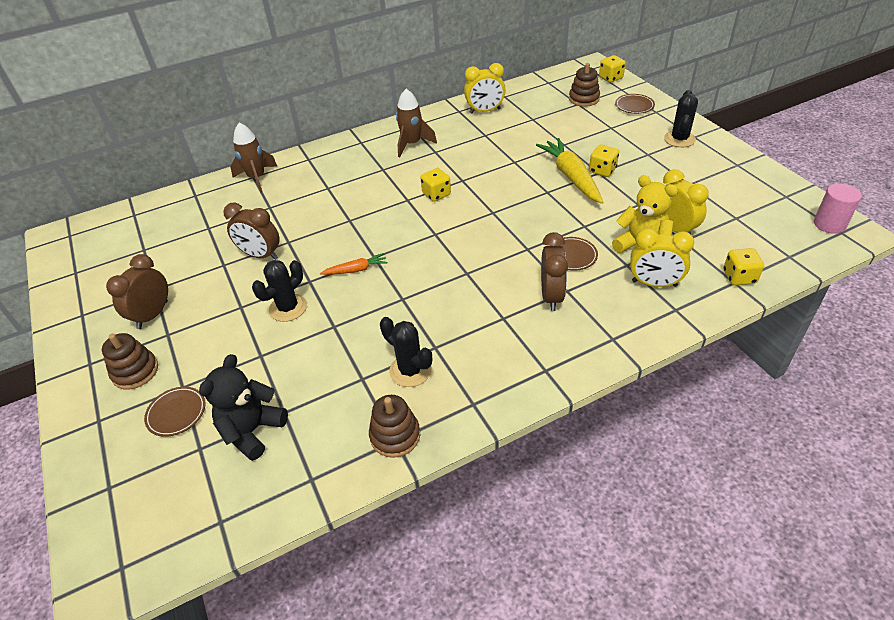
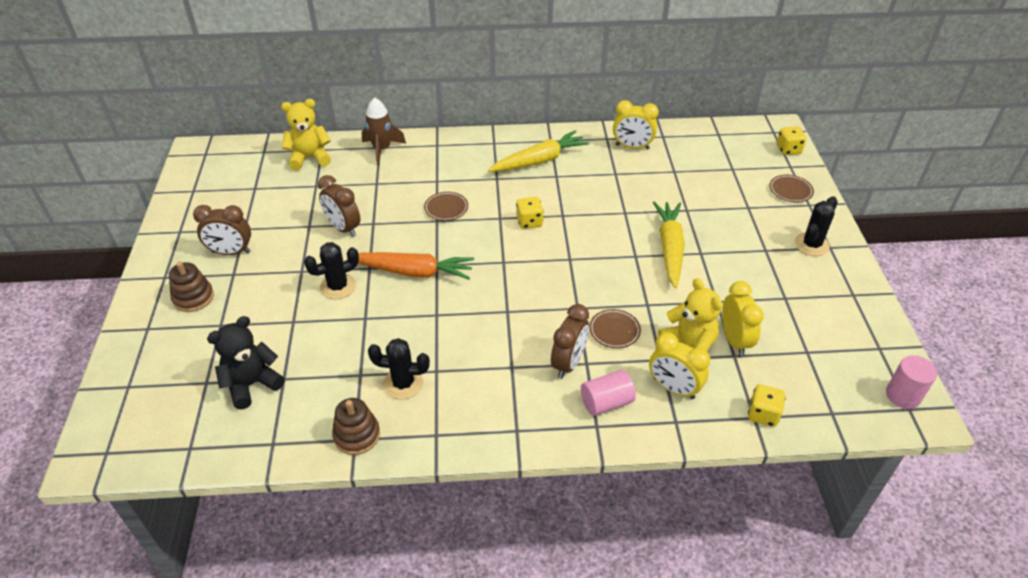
camera: 20 degrees right, 0 degrees up
brown clock [106,254,168,329] -> brown clock turned 135 degrees counterclockwise [193,205,251,255]
brown plate [144,387,205,437] -> brown plate moved to [424,192,468,221]
orange carrot [320,253,388,275] -> orange carrot [347,252,474,280], size x1.94
black cactus [380,317,432,387] -> black cactus turned 60 degrees counterclockwise [368,338,430,399]
brown rocket [396,89,437,157] -> yellow carrot [488,130,589,172]
brown stacking toy [569,63,600,107] -> none
yellow dice [589,144,619,177] -> none
none -> yellow teddy bear [281,99,331,170]
none -> pink cylinder [581,370,636,416]

